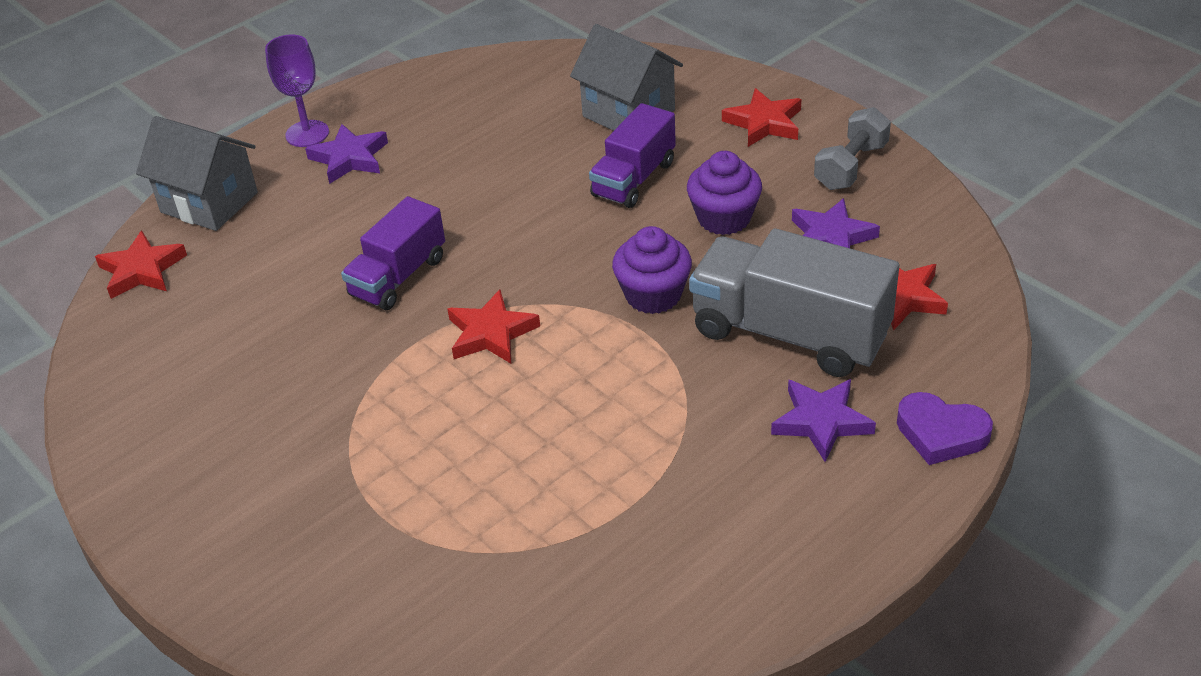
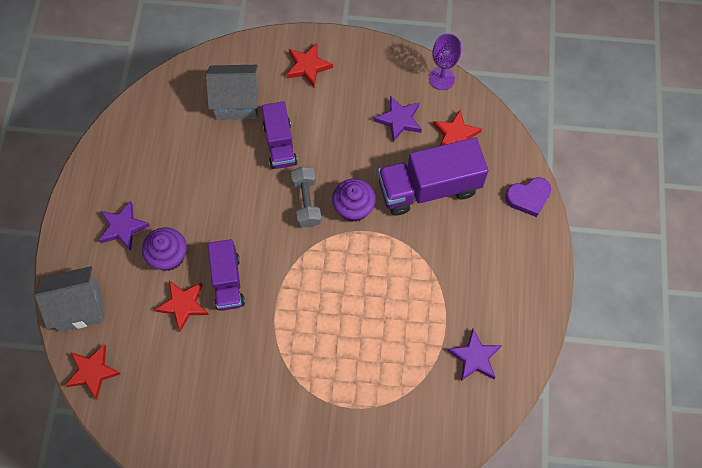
camera: 45 degrees left, 25 degrees up
purple goblet [265,35,329,147] -> purple goblet moved to [429,34,461,90]
red star [447,289,540,363] -> red star moved to [155,281,209,332]
purple cupcake [687,151,762,235] -> purple cupcake moved to [142,227,187,271]
grey truck [689,229,899,377] -> purple truck [378,138,488,216]
purple star [771,379,876,462] -> purple star moved to [447,329,502,381]
grey dumbbell [814,107,891,190] -> grey dumbbell moved to [291,166,322,228]

